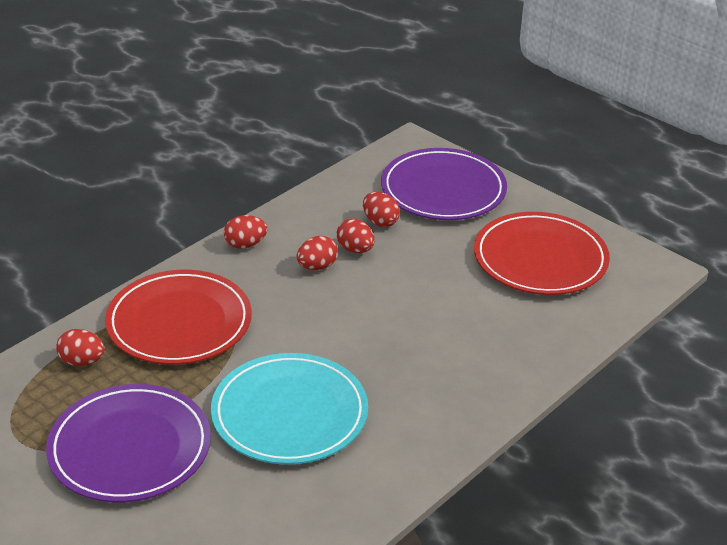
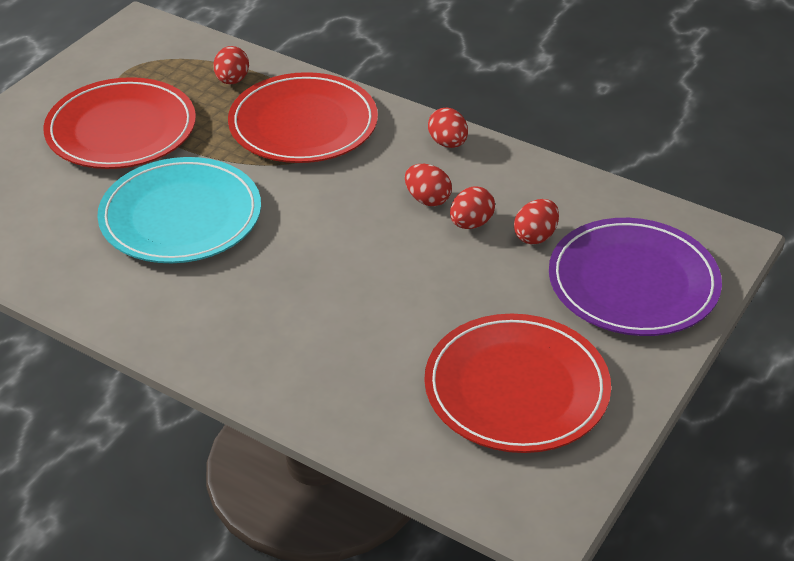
camera: 80 degrees right, 5 degrees up
purple plate [46,384,211,502] -> red plate [43,77,196,169]

